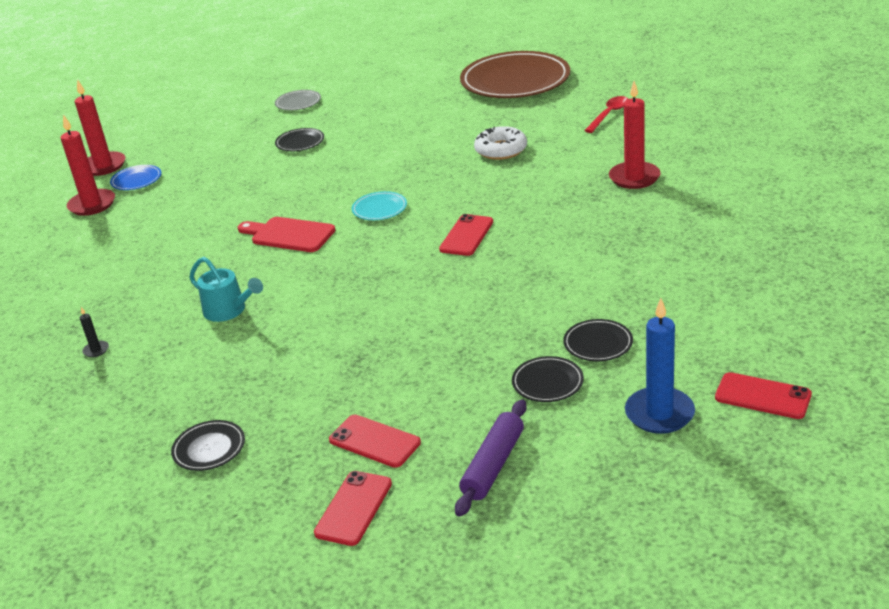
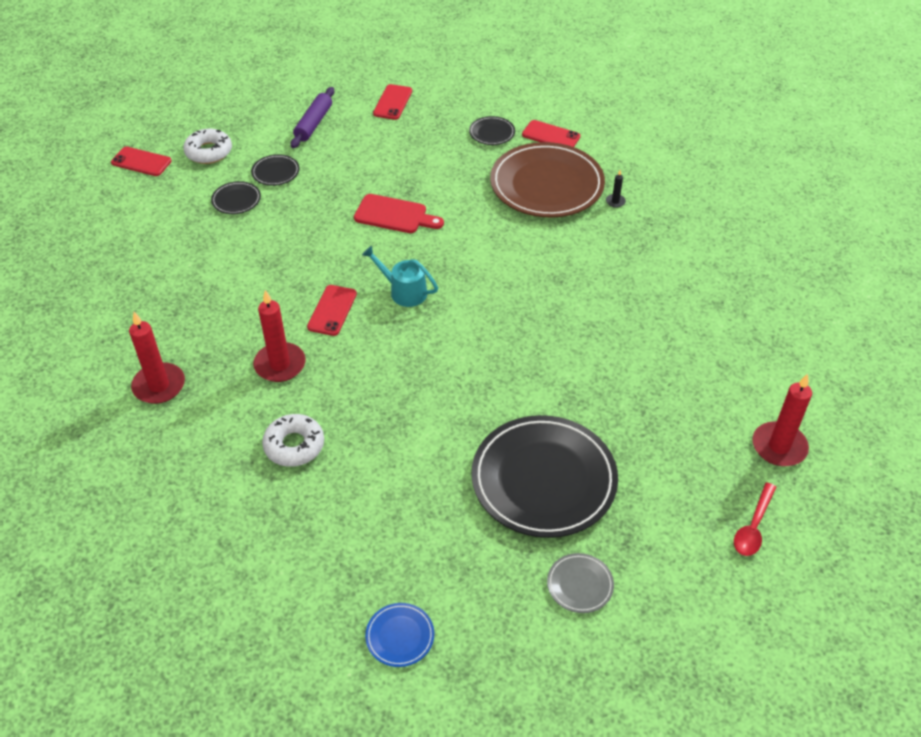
camera: 170 degrees right, 15 degrees up
red candle [61,115,115,216] -> red candle moved to [253,290,306,382]
blue plate [110,165,162,190] -> blue plate moved to [365,603,434,667]
turquoise watering can [189,257,263,322] -> turquoise watering can moved to [362,246,438,307]
red cutting board [238,217,336,252] -> red cutting board moved to [354,194,444,233]
black plate [275,128,324,151] -> black plate [471,415,618,538], size x2.35
red phone [329,415,421,468] -> red phone moved to [522,120,580,147]
turquoise plate [352,191,407,220] -> none
brown plate [460,51,570,98] -> brown plate moved to [490,142,605,218]
red spoon [584,96,628,133] -> red spoon moved to [734,482,777,556]
blue candle [625,298,695,434] -> white donut [183,129,232,164]

